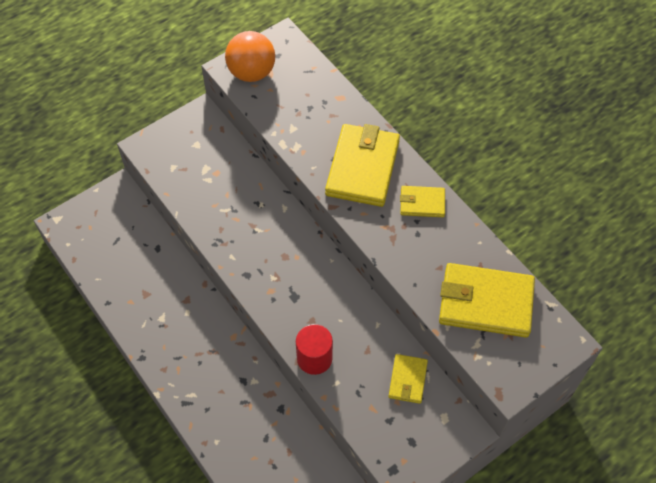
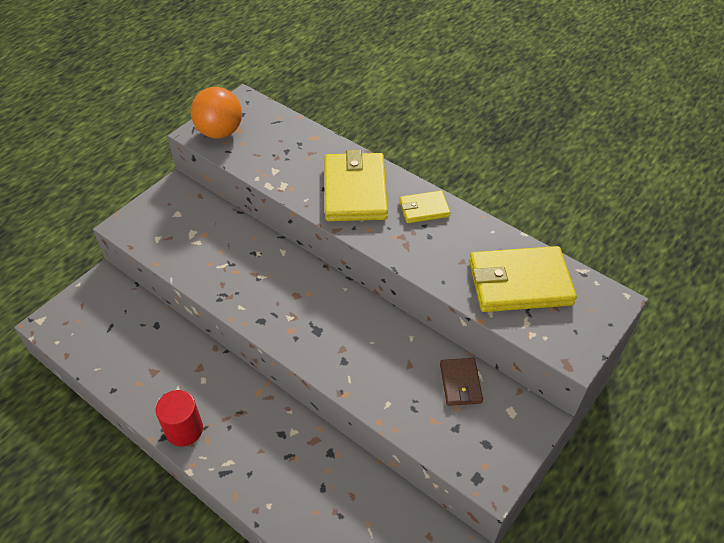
camera: 15 degrees left, 10 degrees down
red cylinder [296,324,333,375] -> red cylinder moved to [156,390,203,446]
yellow wallet [388,354,428,404] -> brown wallet [440,358,483,406]

